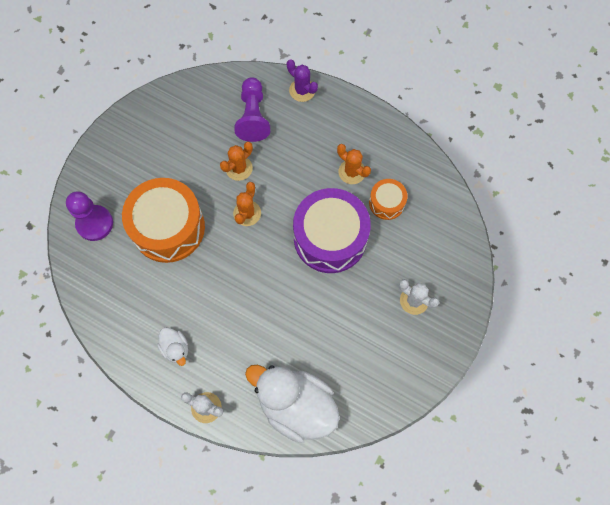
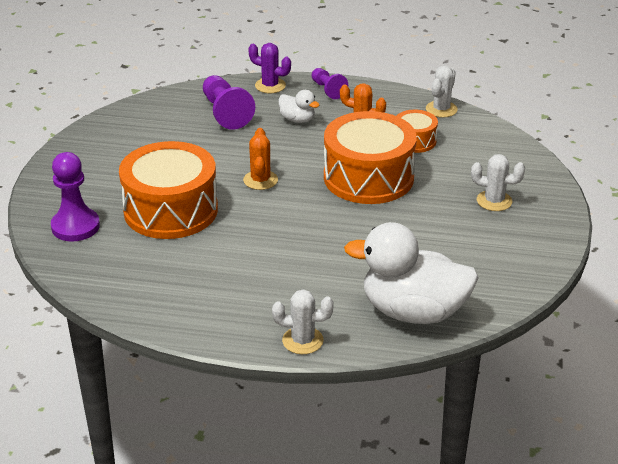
camera: 20 degrees left, 35 degrees down
white duck [157,327,188,366] -> white duck moved to [278,90,319,123]
orange cactus [220,142,253,181] -> none
purple drum [293,188,371,273] -> orange drum [324,111,417,204]
none -> purple pawn [311,68,348,99]
none -> white cactus [426,66,458,118]

